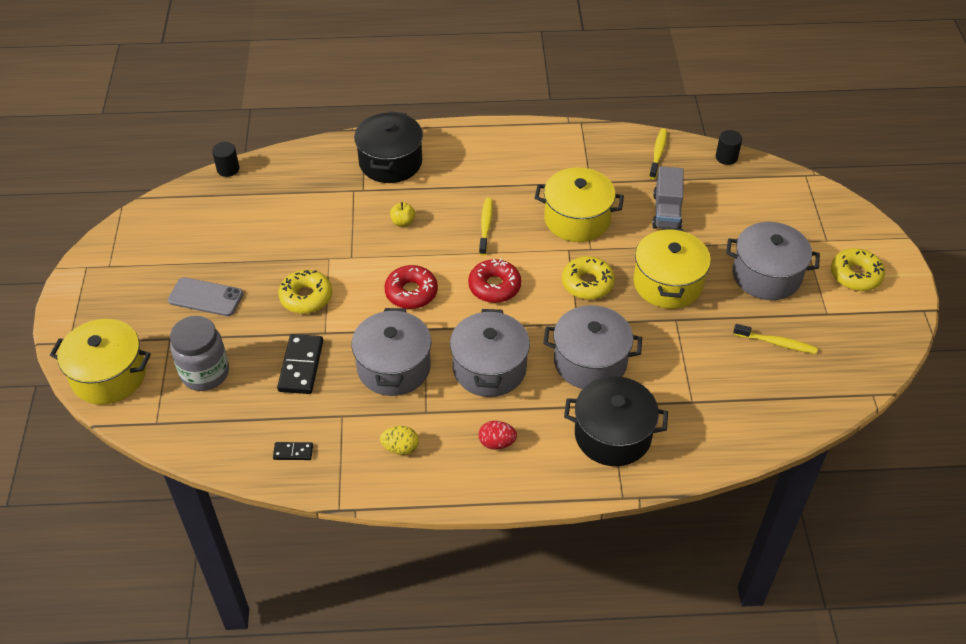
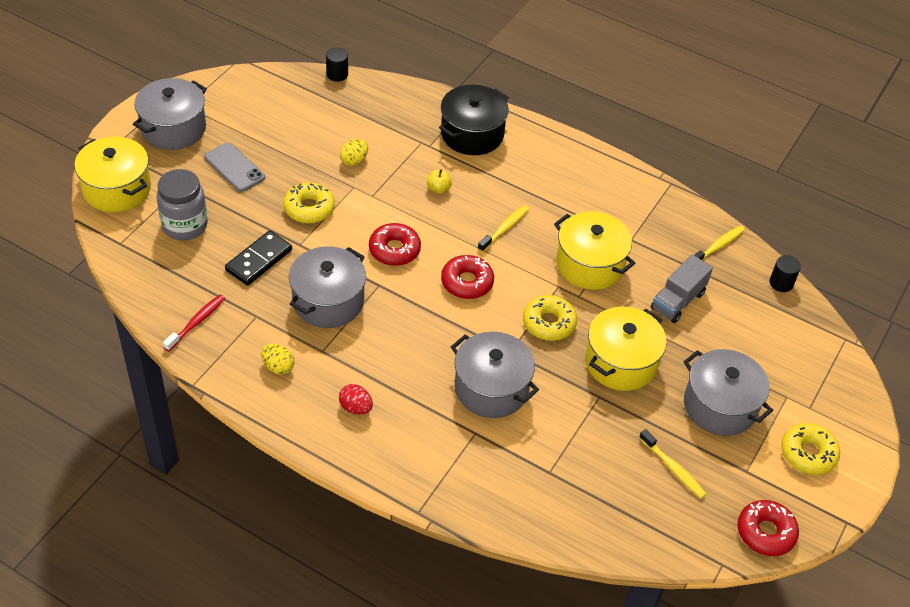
camera: 30 degrees right, 0 degrees up
black domino [273,442,313,460] -> red toothbrush [163,295,225,351]
grey pot [450,309,530,397] -> grey pot moved to [133,78,207,150]
black pot [564,376,668,466] -> none
none -> yellow egg [340,139,368,166]
none -> red donut [737,500,799,556]

